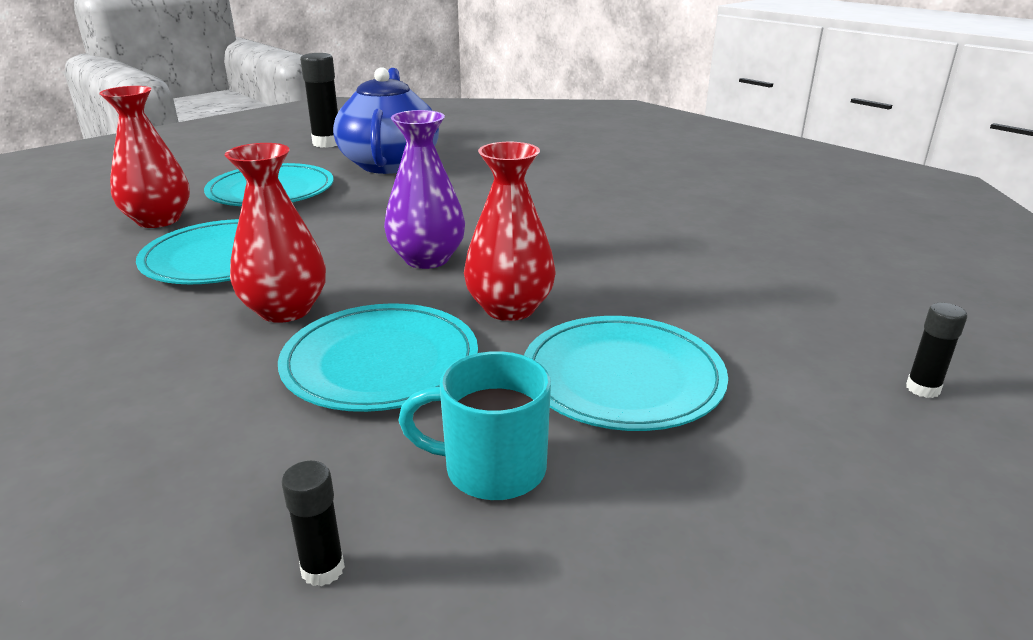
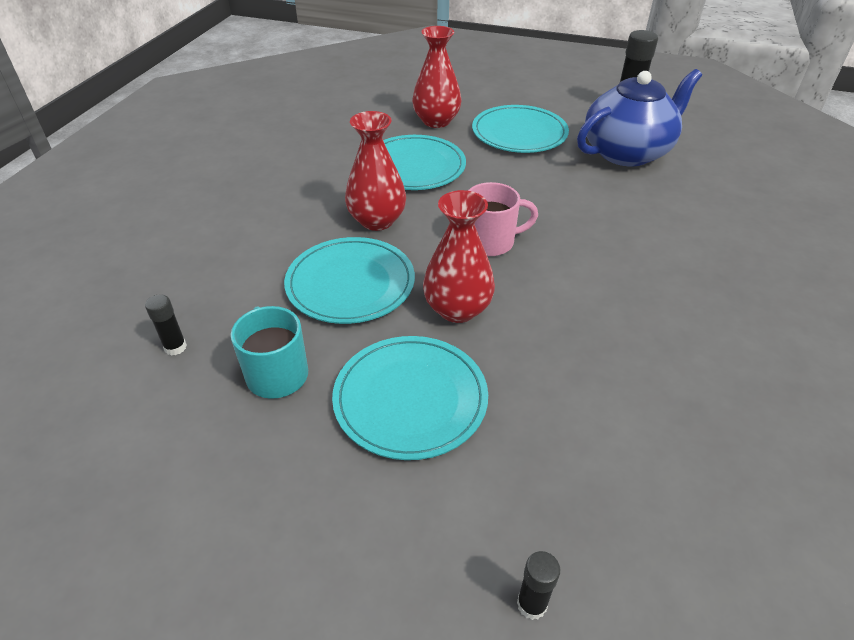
camera: 60 degrees right, 15 degrees up
purple vase [384,110,465,269] -> pink mug [468,182,538,256]

